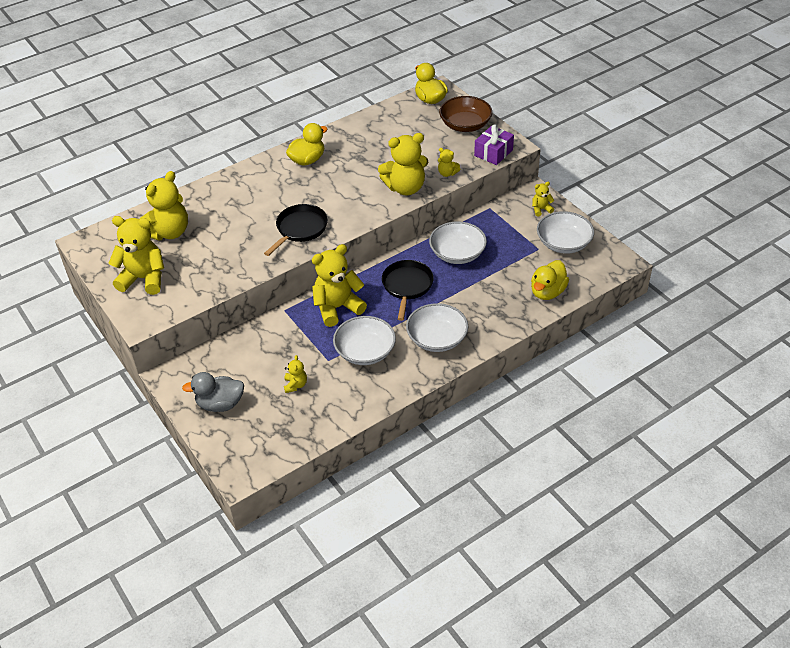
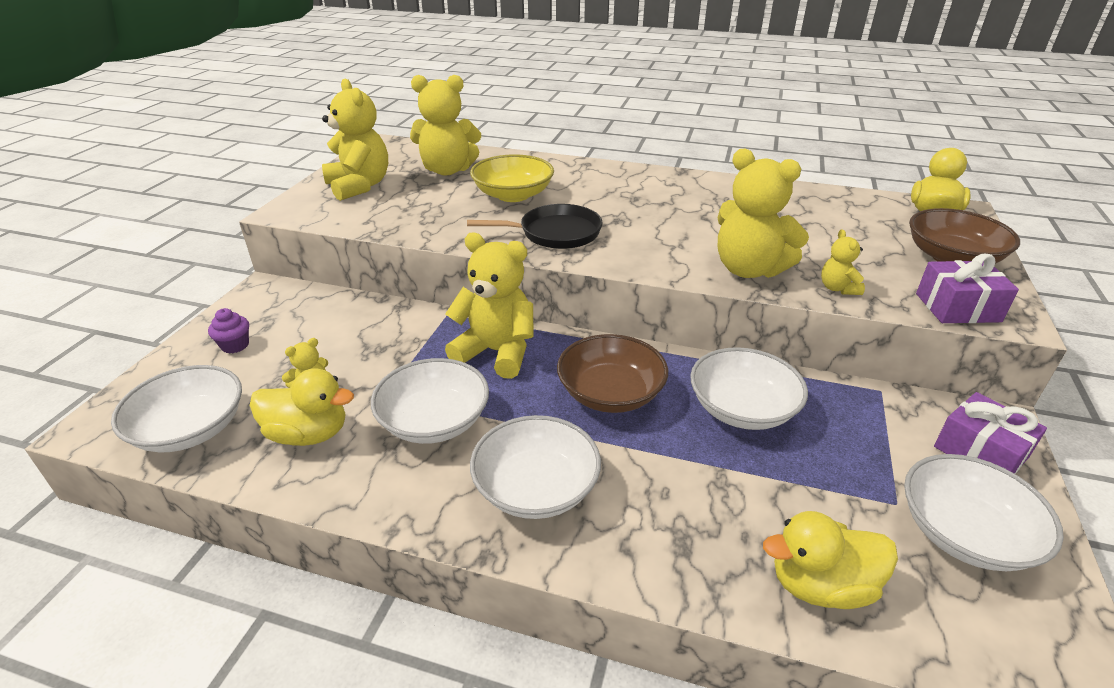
camera: 50 degrees right, 10 degrees down
grey duck [182,372,244,412] -> purple cupcake [208,308,249,354]
yellow duck [286,123,328,165] -> yellow duck moved to [249,368,354,446]
black pan [382,260,434,321] -> brown bowl [557,334,668,413]
yellow teddy bear [532,182,555,217] -> purple gift [934,392,1047,474]
none -> white bowl [111,365,242,452]
none -> yellow bowl [470,154,554,202]

